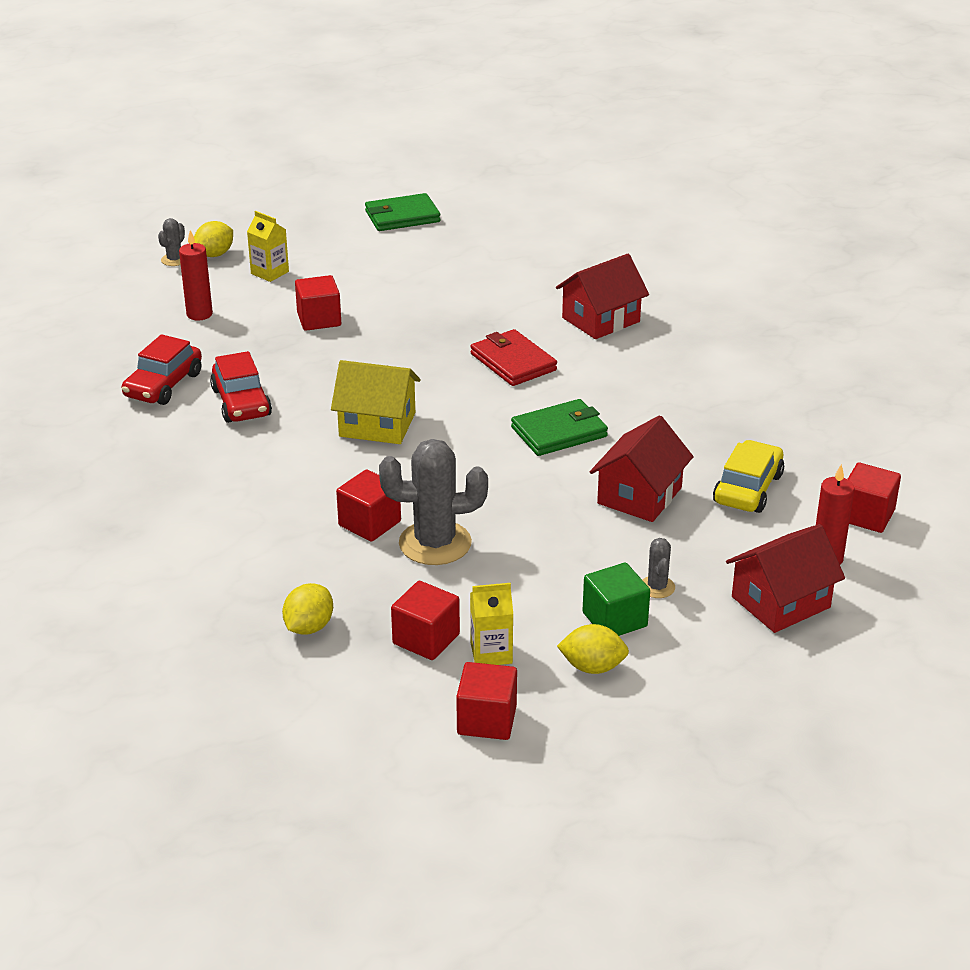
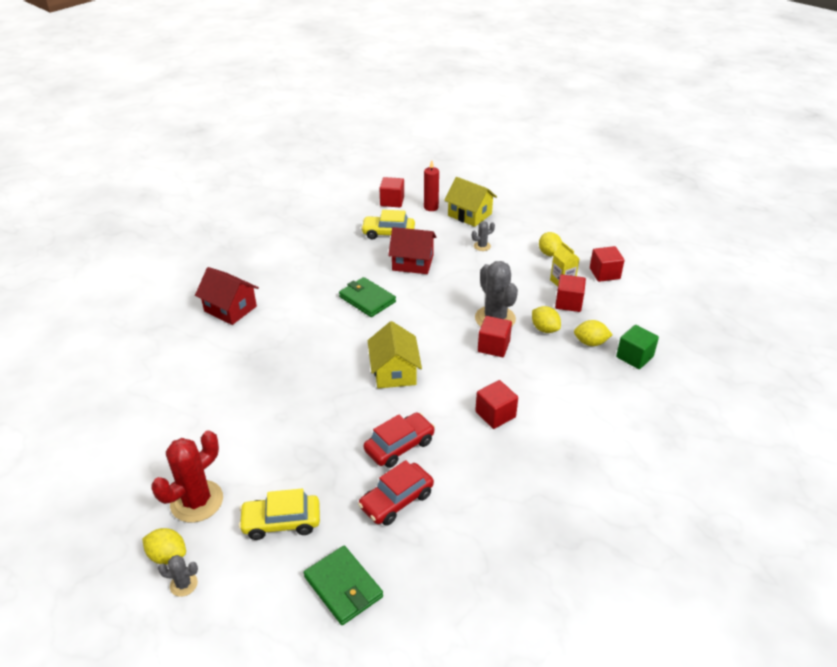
camera: 110 degrees left, 5 degrees up
red car [122,334,202,405] -> red car turned 135 degrees clockwise [358,460,434,526]
red candle [179,230,213,320] -> yellow car [238,489,320,540]
yellow carton [247,211,289,282] -> red cactus [151,430,223,523]
red cube [295,275,341,331] -> red cube moved to [475,380,518,429]
green wallet [365,193,440,231] -> green wallet moved to [304,546,383,625]
red wallet [471,329,557,386] -> none
green cube [583,563,650,636] -> green cube moved to [616,325,659,369]
red house [726,524,845,633] -> yellow house [444,177,497,227]
none -> yellow lemon [532,306,561,333]

